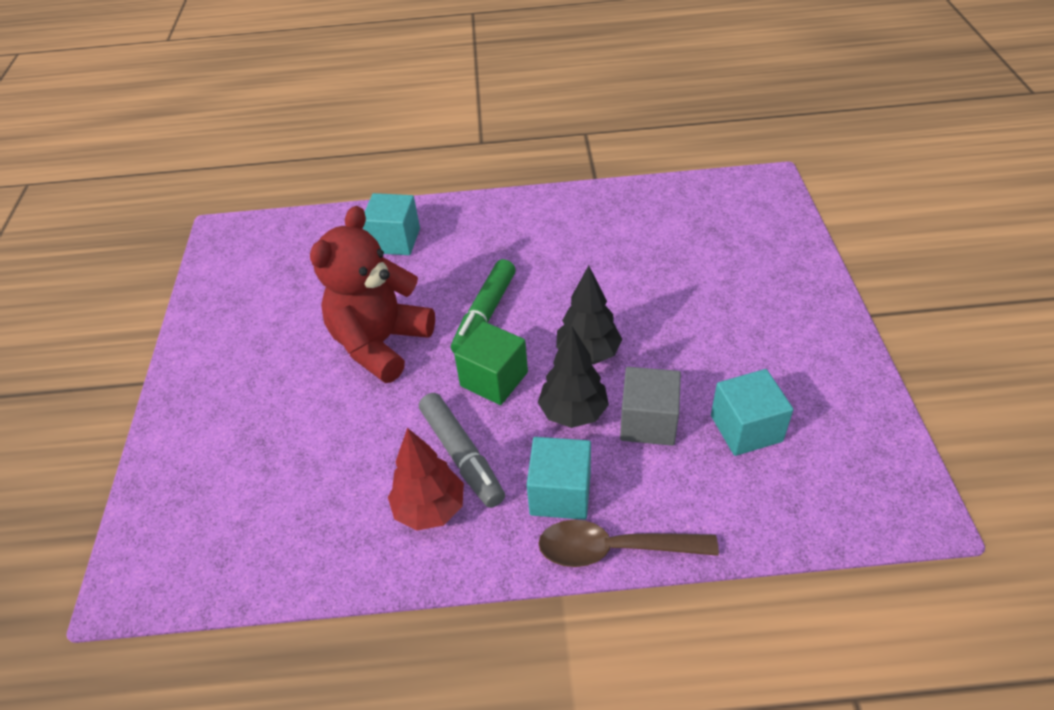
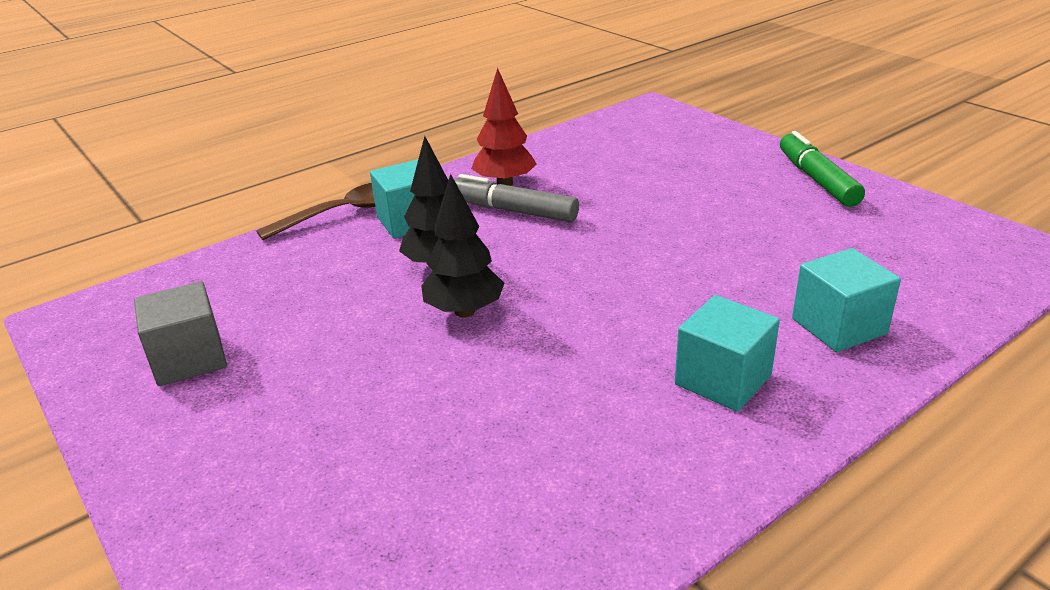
camera: 145 degrees right, 15 degrees down
red teddy bear [310,206,435,383] -> none
green marker [451,259,516,353] -> green marker moved to [780,131,865,207]
green cube [454,321,528,405] -> none
grey cube [620,367,681,446] -> grey cube moved to [134,281,227,386]
turquoise cube [711,369,794,456] -> turquoise cube moved to [675,295,780,412]

